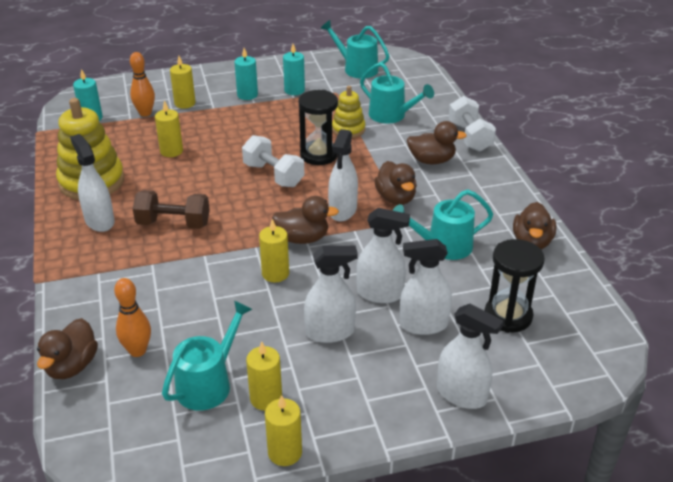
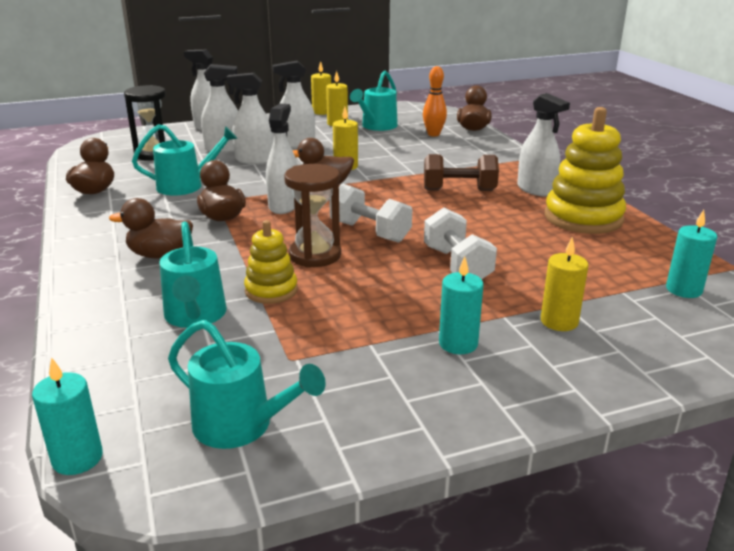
camera: 175 degrees right, 10 degrees down
orange bowling pin [130,52,155,117] -> none
yellow candle [155,100,183,157] -> none
turquoise candle [283,44,305,95] -> turquoise candle moved to [32,357,103,475]
black hourglass [299,90,338,165] -> brown hourglass [284,164,341,268]
turquoise watering can [360,62,434,124] -> turquoise watering can turned 135 degrees counterclockwise [159,221,227,328]
white dumbbell [449,96,496,152] -> white dumbbell moved to [424,207,497,279]

